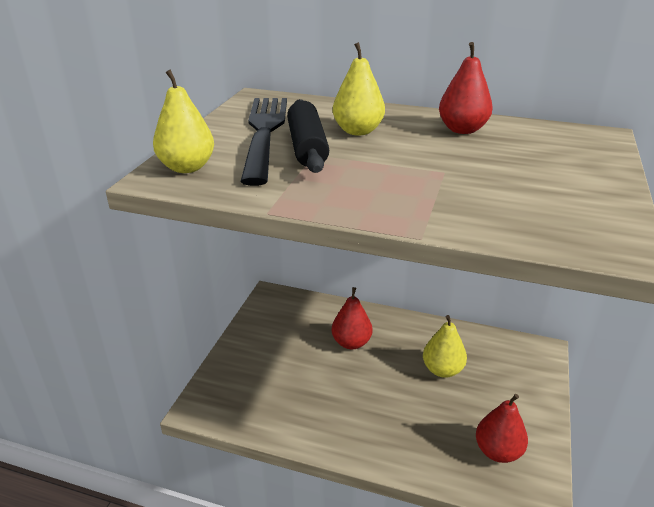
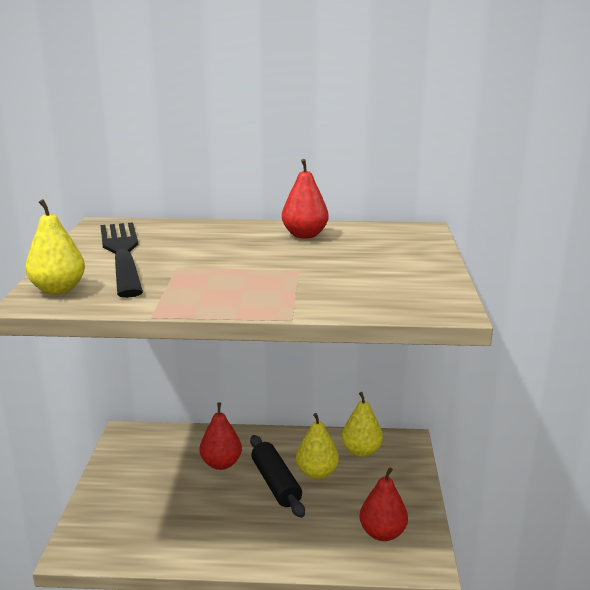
camera: 15 degrees left, 10 degrees down
black rolling pin [287,99,329,173] -> black rolling pin moved to [250,435,305,518]
yellow pear [333,42,385,136] -> yellow pear moved to [342,392,383,457]

